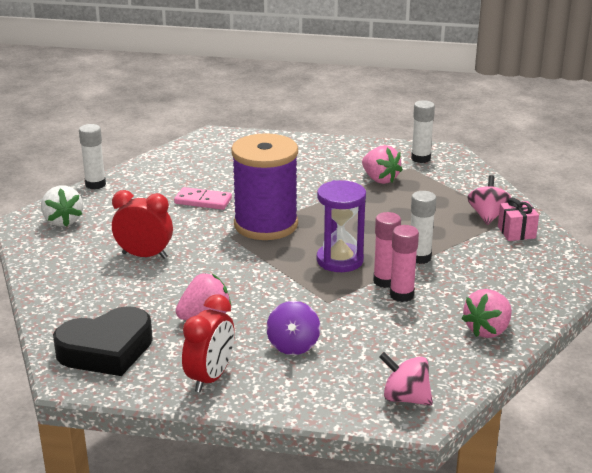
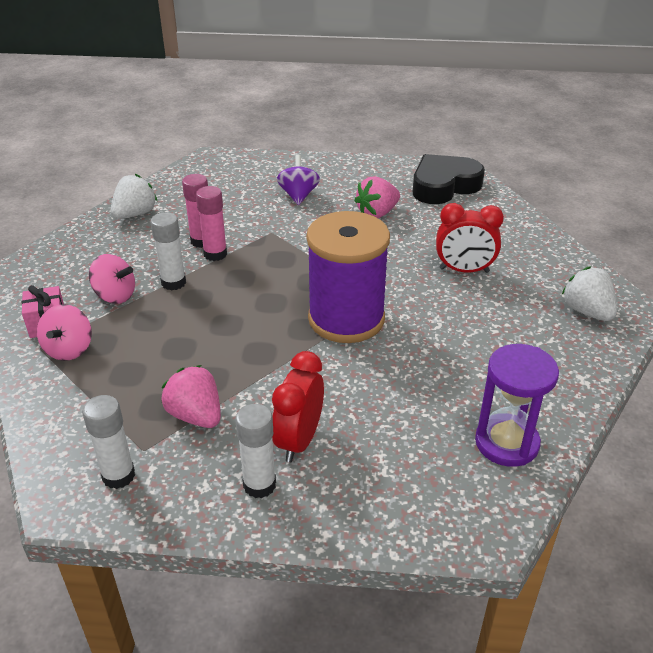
camera: 175 degrees right, 10 degrees up
white glue stick [79,124,106,189] -> white glue stick moved to [235,404,276,498]
pink domino [174,187,232,210] -> none
red clock [182,294,235,392] -> red clock moved to [272,351,324,462]
purple hourglass [316,180,366,272] -> purple hourglass moved to [475,344,559,467]
pink spinning top [379,352,433,406] -> pink spinning top moved to [89,254,135,304]
pink strawberry [461,289,512,338] -> white strawberry [111,174,157,219]

